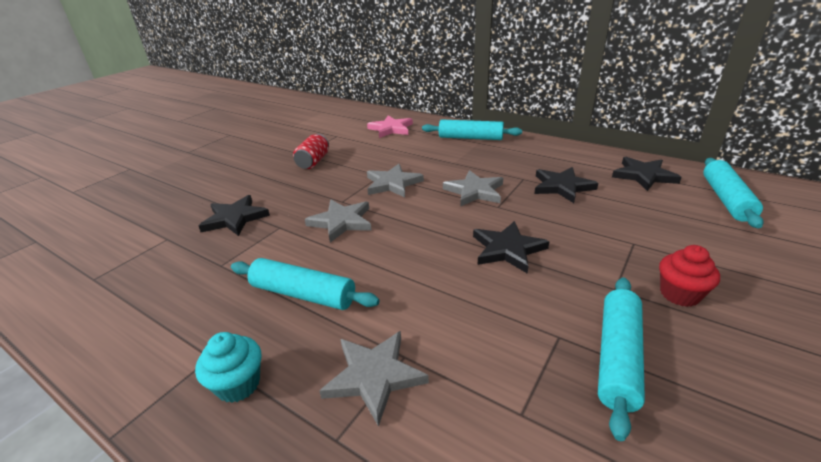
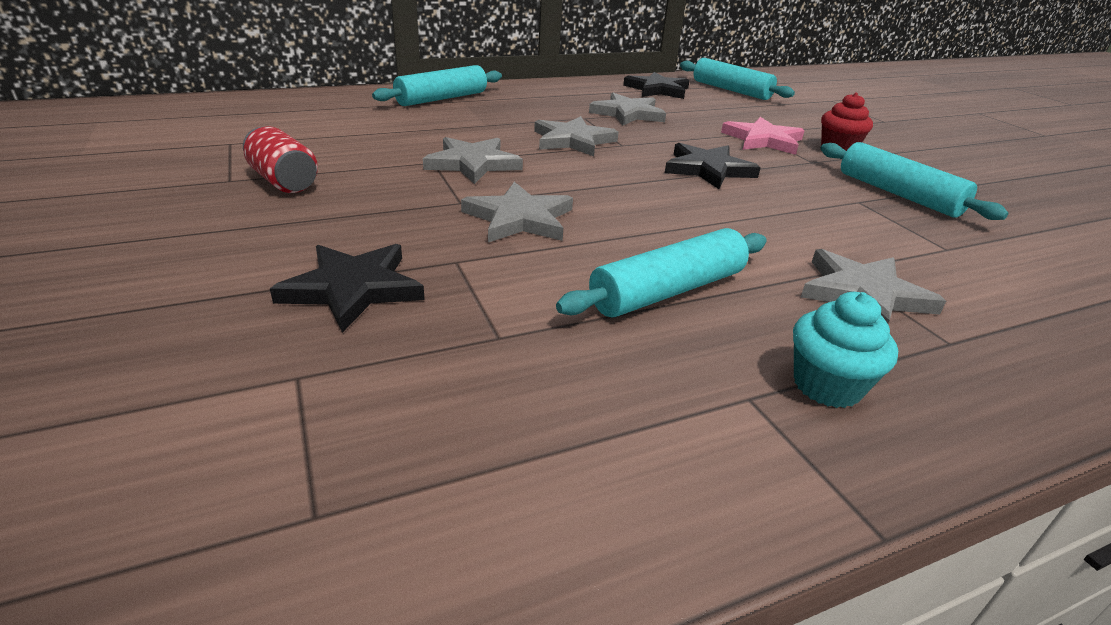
camera: 60 degrees left, 0 degrees up
pink star [367,115,413,138] -> pink star moved to [721,117,804,155]
black star [534,167,598,203] -> grey star [589,93,666,126]

